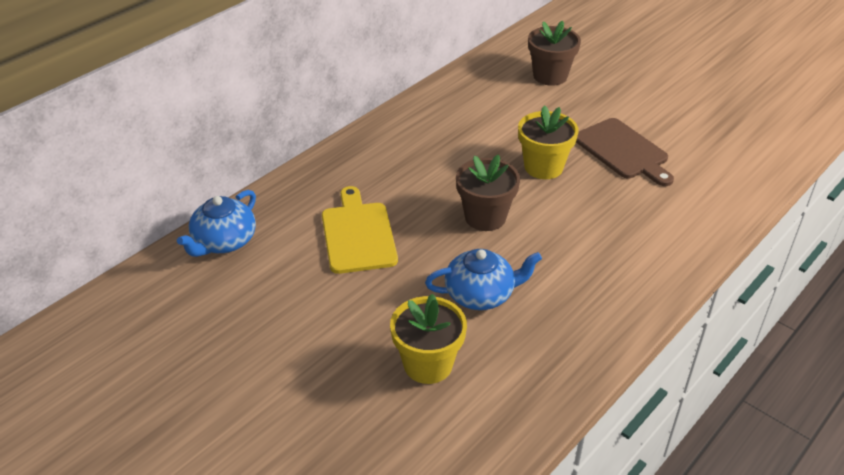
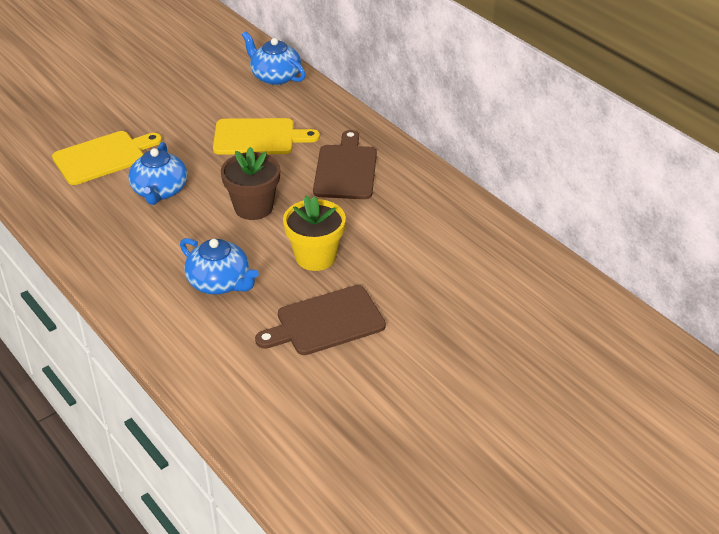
camera: 100 degrees right, 0 degrees up
yellow flower pot [390,293,467,384] -> yellow cutting board [52,131,162,185]
brown flower pot [528,20,581,86] -> none
none -> blue teapot [180,238,259,295]
none -> brown cutting board [313,130,377,199]

